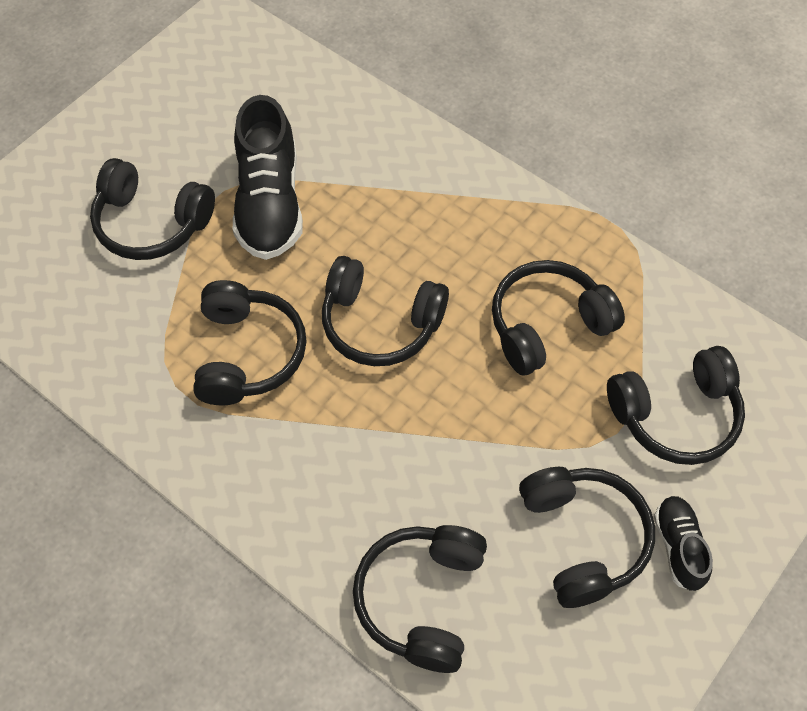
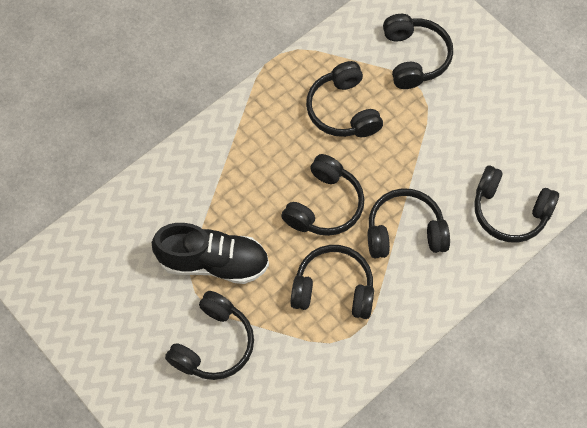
camera: 80 degrees left, 5 degrees up
black headphones [519,467,655,608] -> black headphones moved to [368,188,450,258]
black shoe [654,496,713,591] -> none

